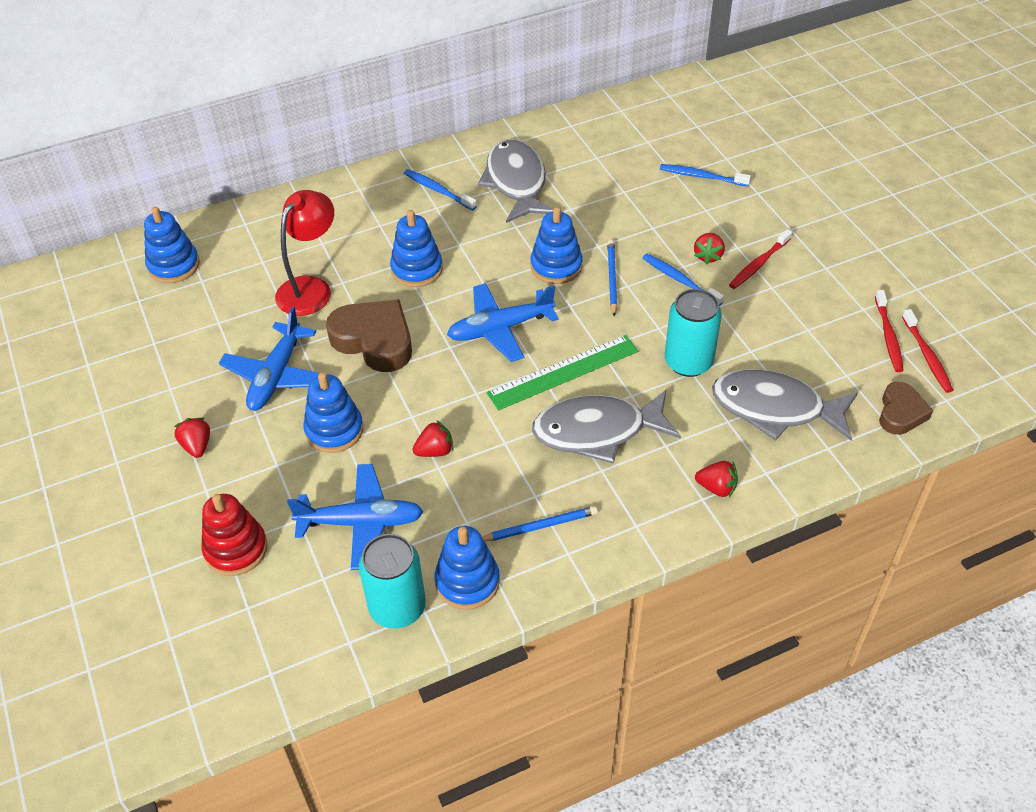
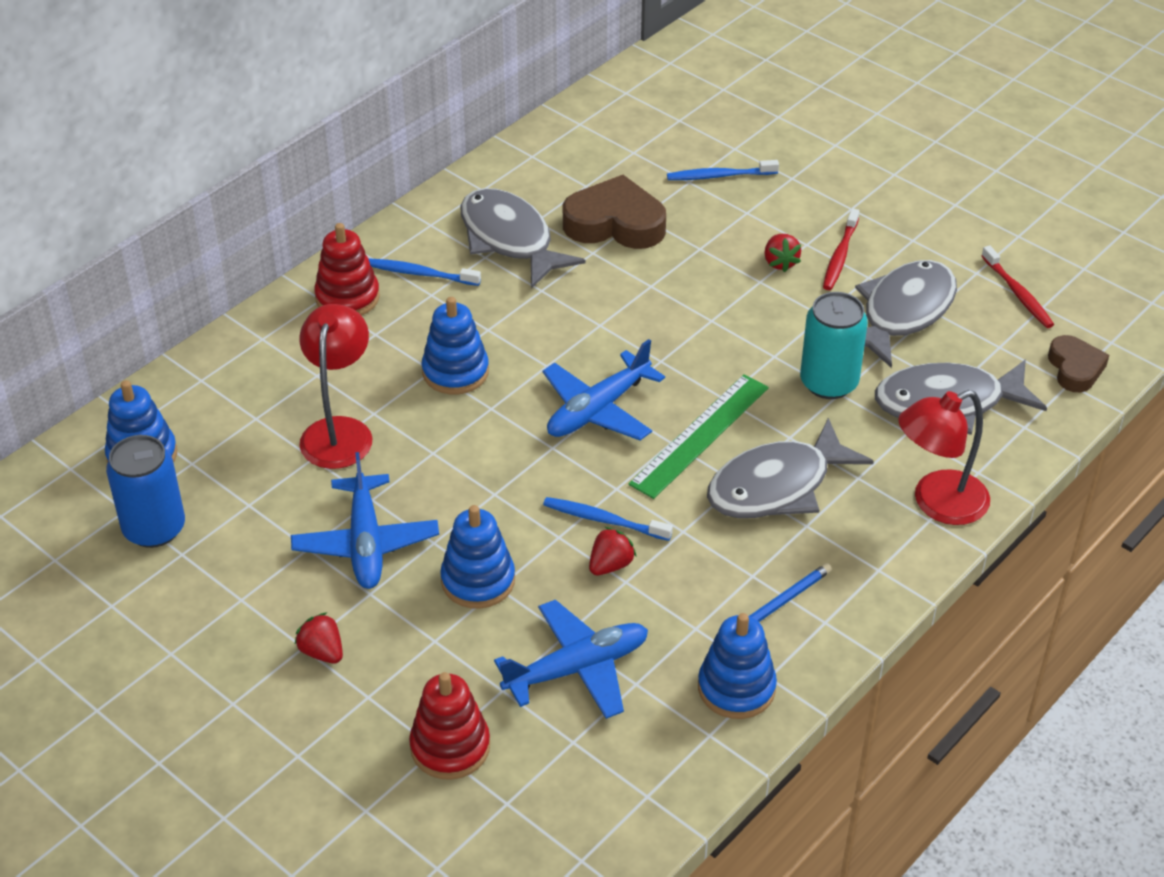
camera: 25 degrees left, 5 degrees down
brown heart [326,299,412,372] -> brown heart moved to [563,175,666,249]
turquoise can [359,534,426,629] -> none
blue stacking toy [531,207,583,284] -> none
blue pencil [607,240,617,317] -> none
blue toothbrush [642,254,724,306] -> blue toothbrush moved to [543,497,673,541]
red strawberry [695,461,738,497] -> red lamp [898,390,990,525]
red toothbrush [902,309,953,393] -> none
none -> blue can [106,435,185,548]
none -> red stacking toy [314,223,380,316]
none -> grey fish [855,260,957,368]

